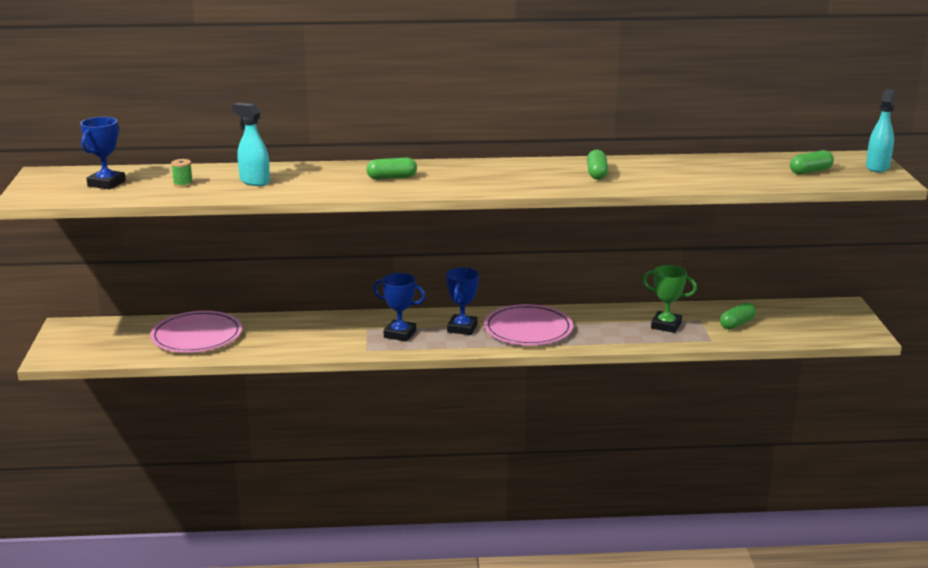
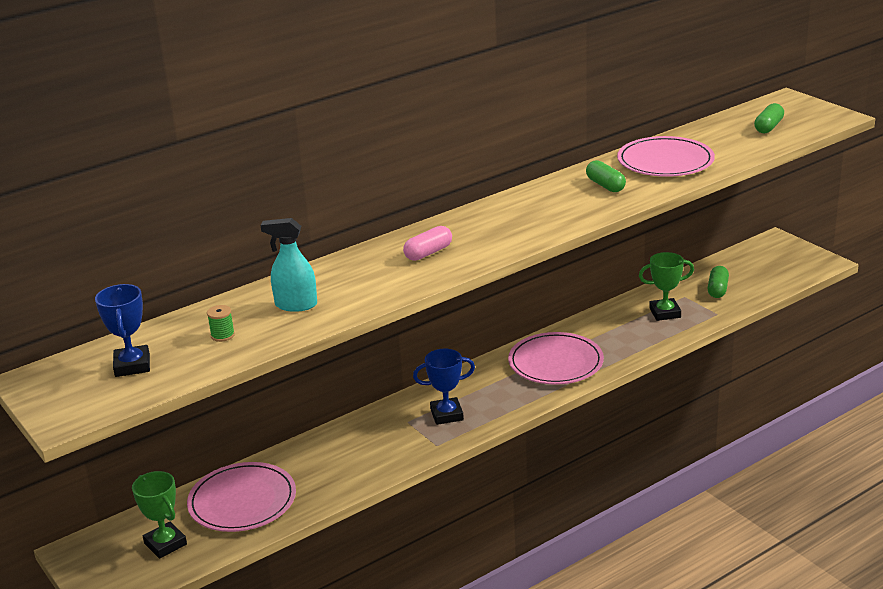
camera: 30 degrees left, 5 degrees up
green capsule [366,158,417,180] -> pink capsule [403,226,452,261]
blue trophy [446,268,479,335] -> none
turquoise spray bottle [866,89,895,172] -> none
none -> green trophy [132,471,187,559]
none -> pink plate [617,136,715,177]

